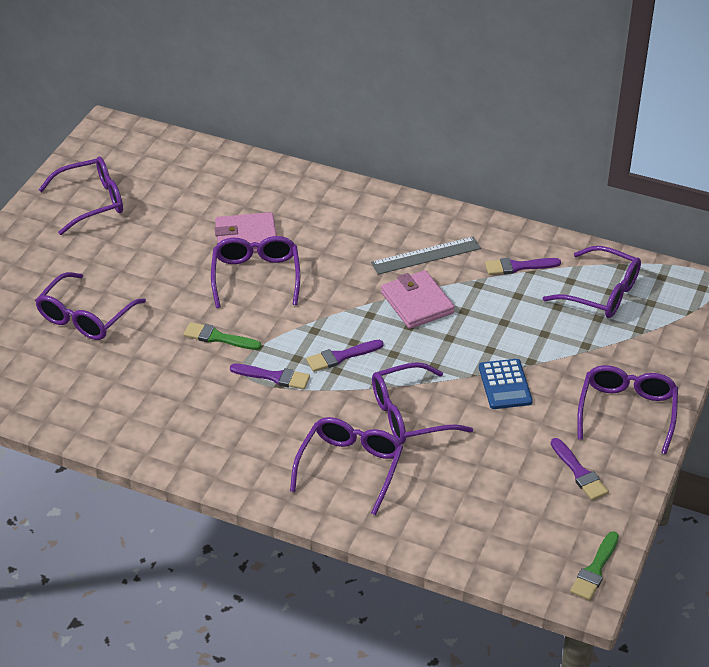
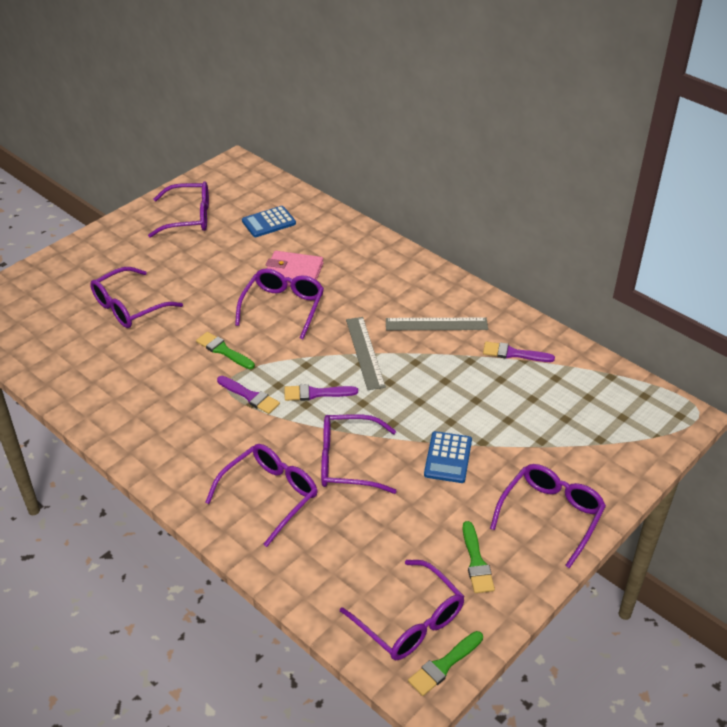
camera: 20 degrees right, 0 degrees up
pink wallet [381,270,455,329] -> none
purple glasses [543,246,641,318] -> purple glasses moved to [340,560,465,660]
purple brush [551,438,609,500] -> green brush [463,521,495,593]
none -> blue calculator [242,206,296,237]
none -> grey ruler [346,317,386,390]

